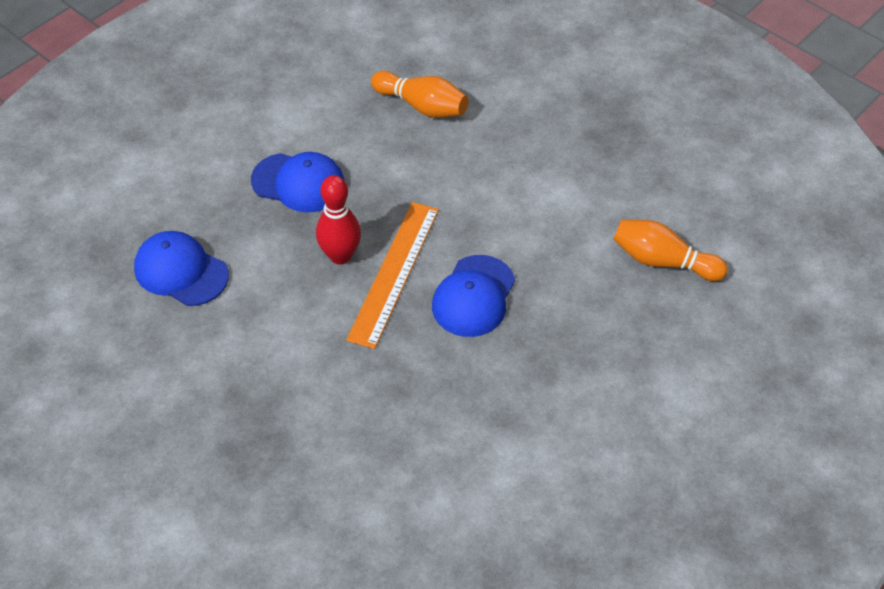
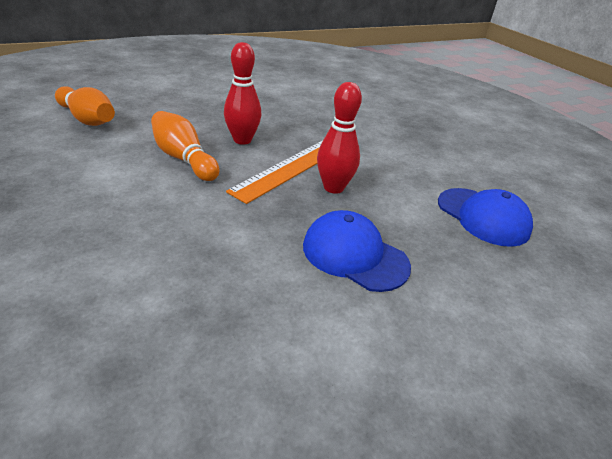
camera: 165 degrees left, 15 degrees down
orange bowling pin [371,71,468,118] -> orange bowling pin moved to [151,111,220,181]
blue cap [432,255,515,337] -> red bowling pin [224,42,262,145]

